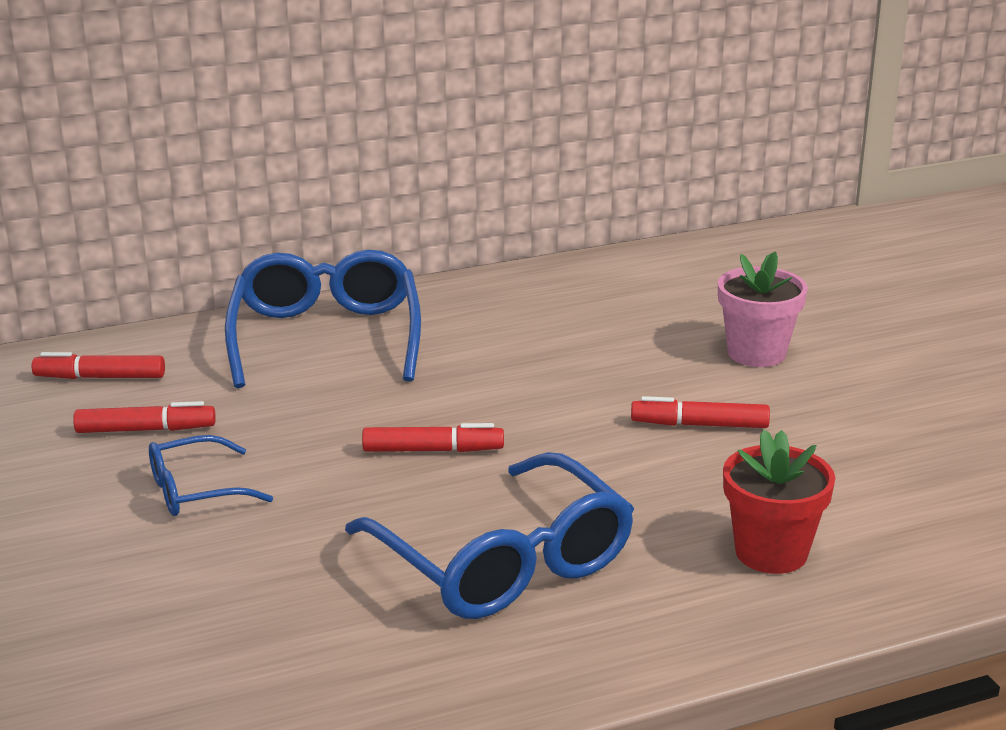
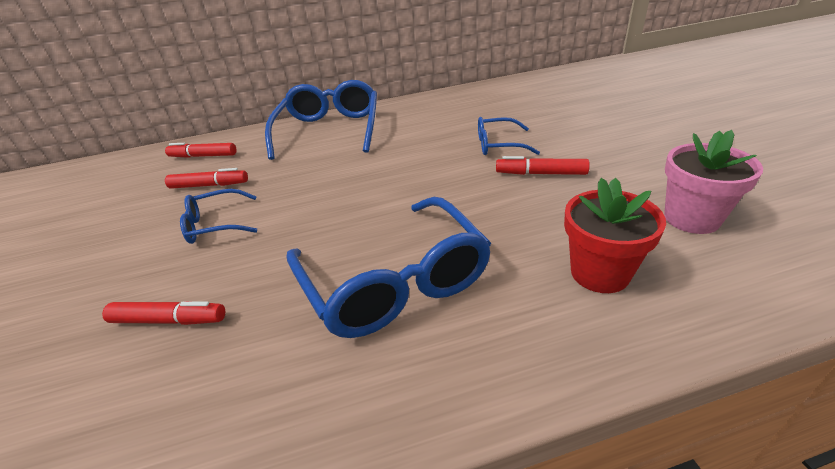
camera: 10 degrees right, 10 degrees up
red marker [362,423,504,452] -> red marker moved to [102,301,225,325]
pink flower pot [718,252,808,367] -> pink flower pot moved to [664,130,763,234]
none -> blue glasses [478,117,540,155]

